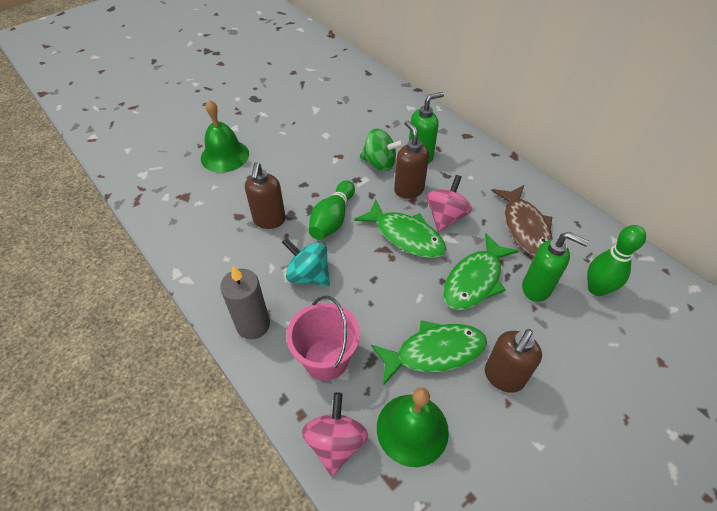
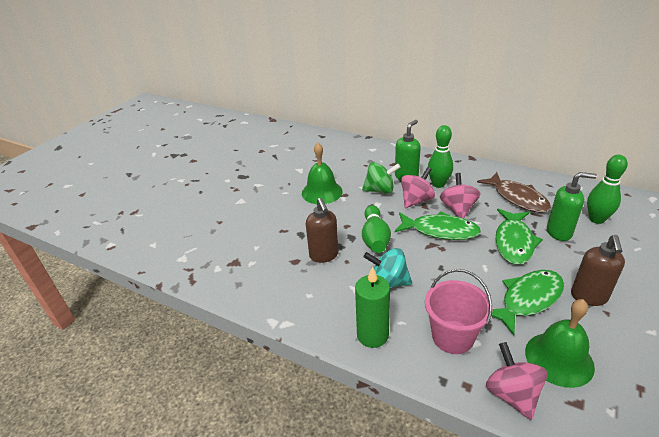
camera: 20 degrees left, 15 degrees down
green bell [201,100,249,173] -> green bell moved to [302,143,343,204]
grey candle [220,266,270,339] -> green candle [355,266,390,348]
brown soap dispenser [394,120,429,199] -> pink spinning top [401,167,435,208]
none -> green bowling pin [428,125,453,188]

